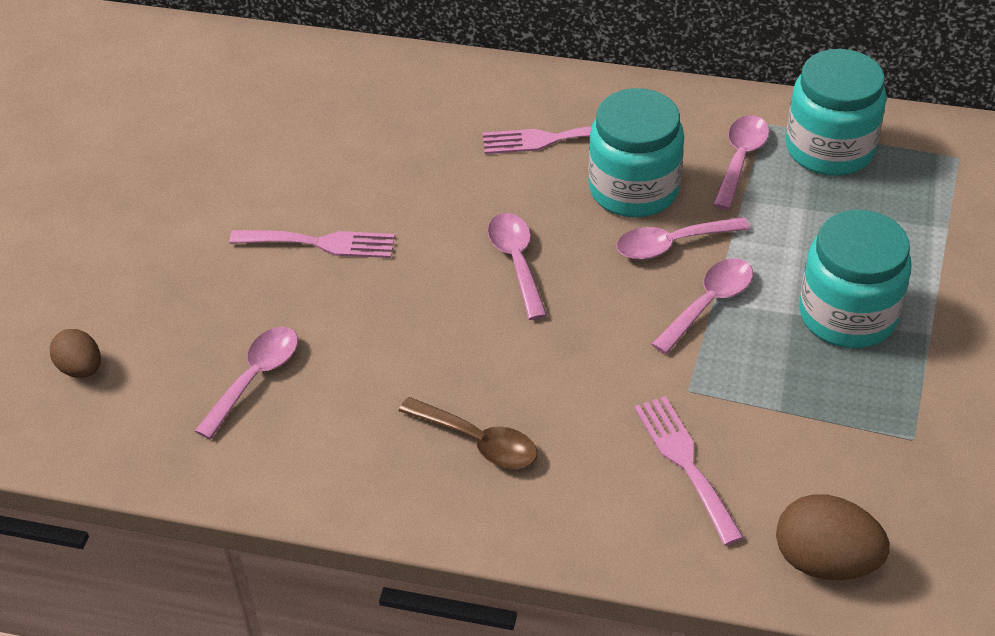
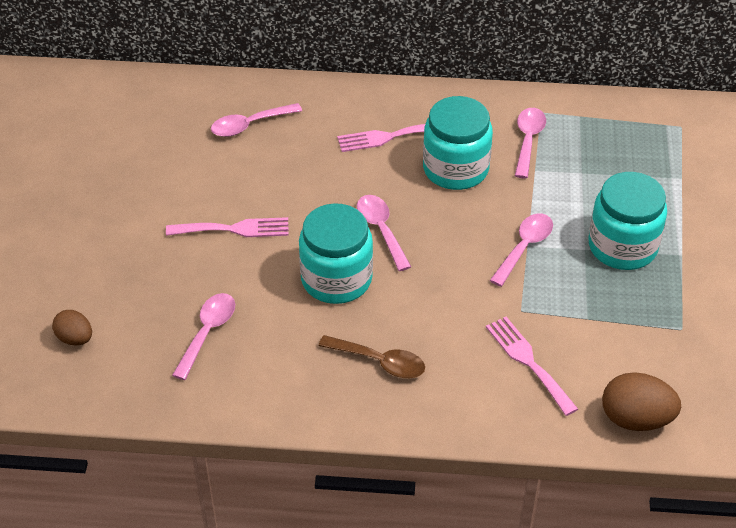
camera: 10 degrees left, 0 degrees up
pink spoon [616,217,750,260] -> pink spoon moved to [211,103,302,137]
turquoise jar [786,49,887,176] -> turquoise jar moved to [299,203,373,304]

